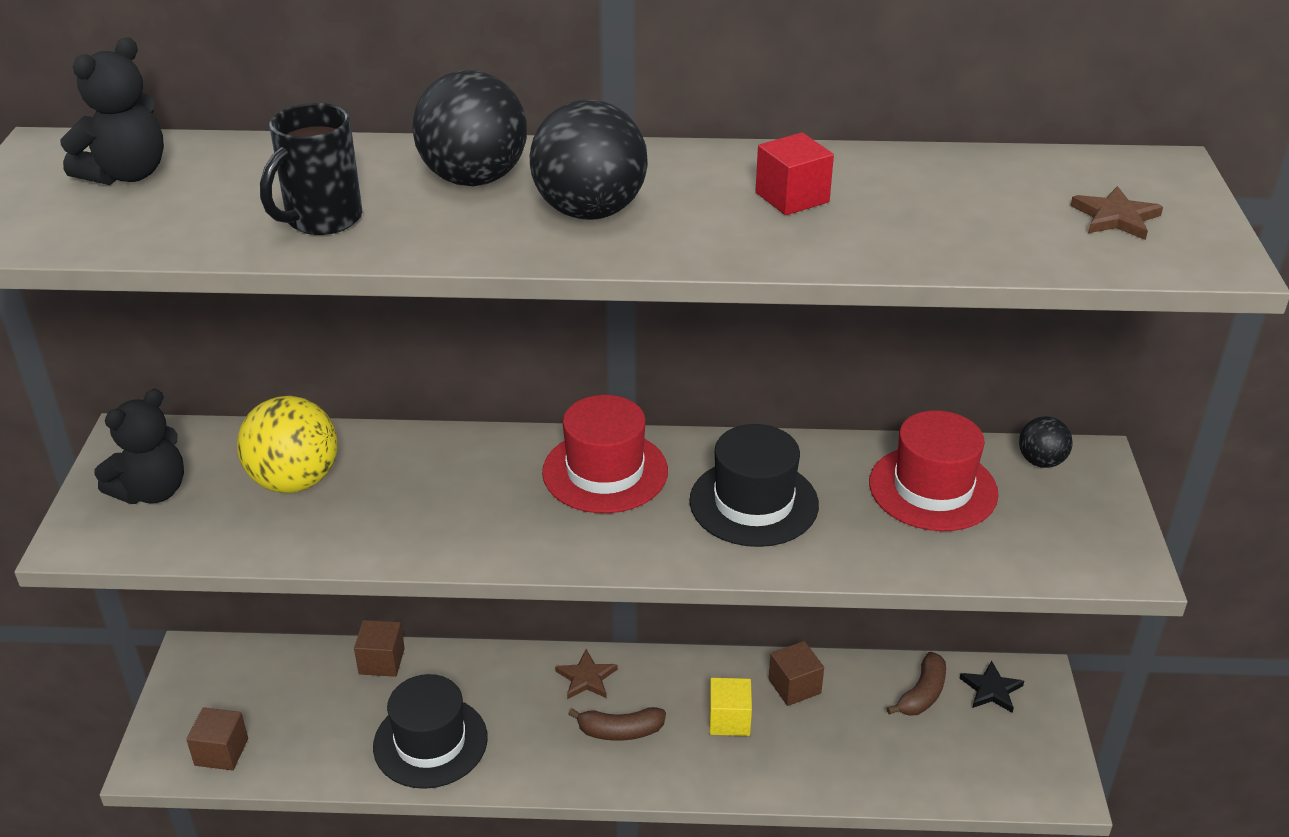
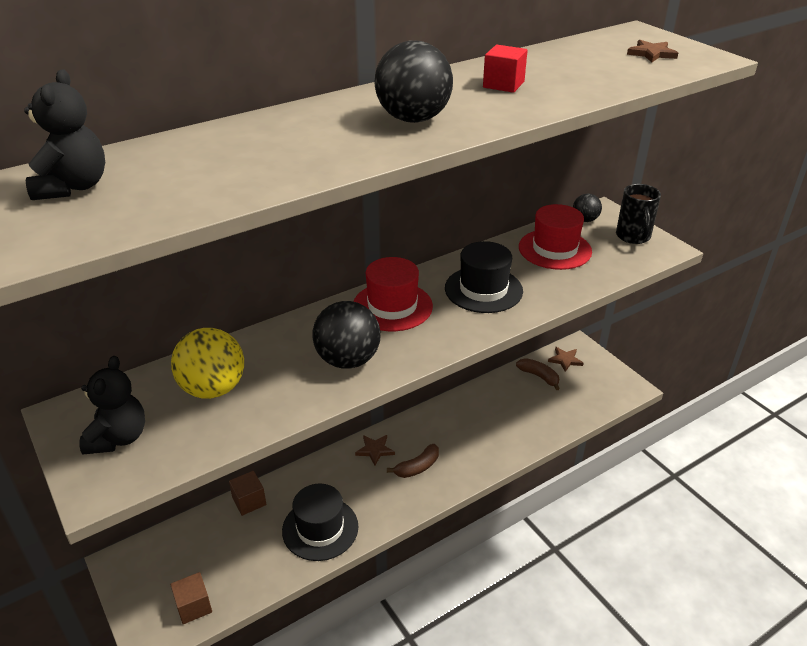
camera: 35 degrees left, 0 degrees up
black mug [260,103,362,235] -> black mug moved to [616,184,661,244]
black ball [412,70,527,186] -> black ball moved to [313,301,381,369]
yellow cube [709,678,752,736] -> none
brown cube [768,641,824,706] -> none
brown banana [887,652,946,716] -> brown banana turned 45 degrees counterclockwise [516,358,560,390]
black star [960,661,1024,713] -> brown star [548,347,584,372]

